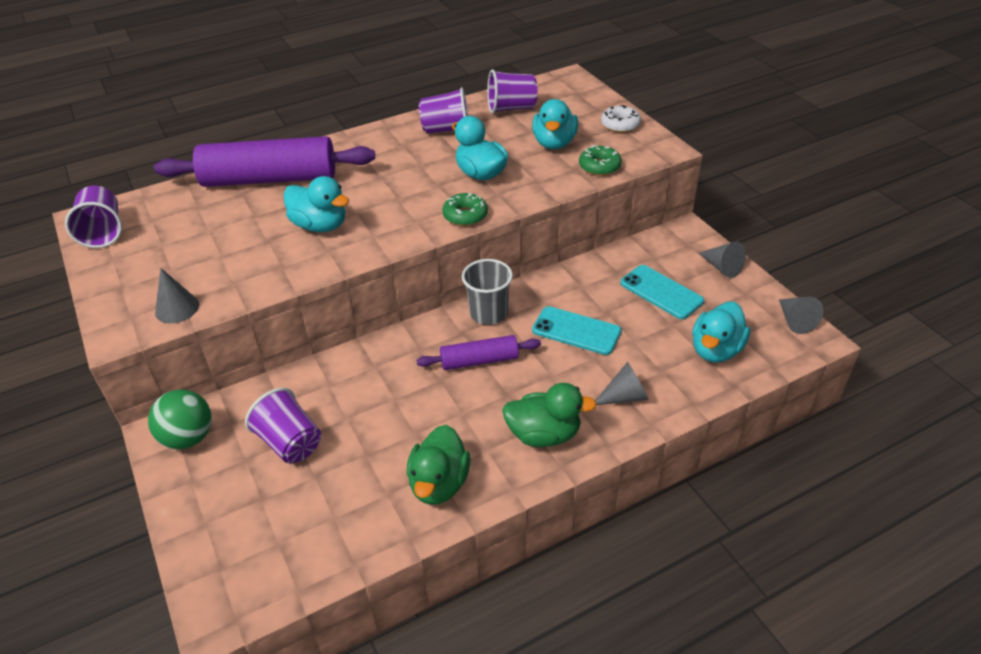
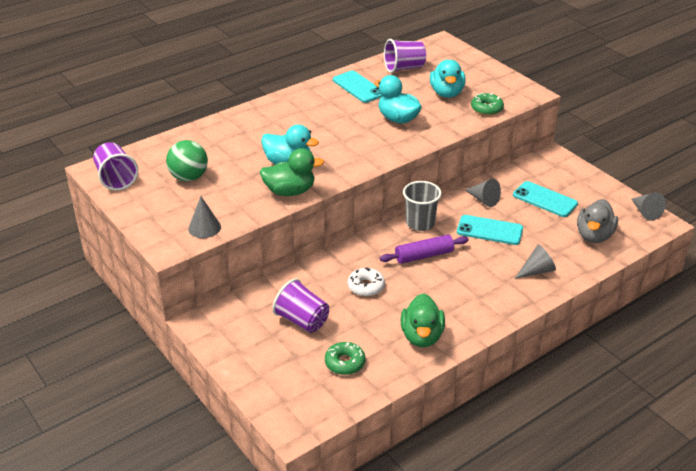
camera: 10 degrees left, 5 degrees down
green ball [148,389,212,449] -> green ball moved to [166,140,208,181]
purple rolling pin [154,136,375,187] -> none
purple cup [419,87,468,133] -> turquoise phone [333,71,382,103]
green donut [442,193,488,226] -> green donut moved to [325,342,365,375]
green duck [502,383,597,447] -> green duck moved to [260,148,324,196]
white donut [601,105,641,133] -> white donut moved to [348,267,385,297]
turquoise duck [692,302,750,363] -> grey duck [577,199,618,243]
grey cone [699,241,746,278] -> grey cone moved to [465,179,501,207]

